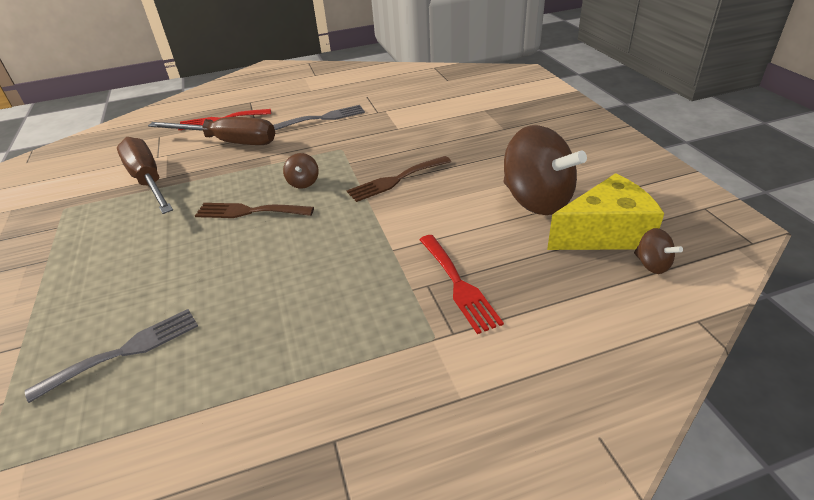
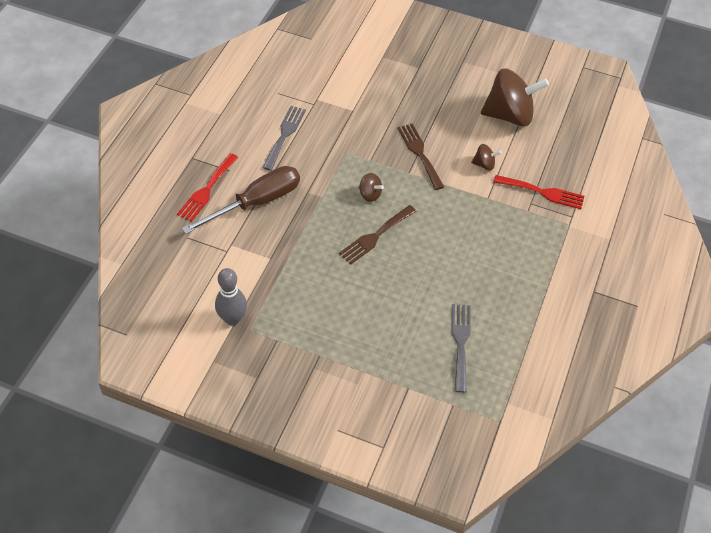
camera: 55 degrees left, 15 degrees up
brown screwdriver [117,137,173,214] -> none
brown fork [347,156,451,202] -> brown fork turned 150 degrees clockwise [398,123,444,190]
yellow cheese [547,173,664,250] -> none
brown spinning top [634,228,683,274] -> brown spinning top moved to [471,144,502,170]
none -> grey bowling pin [215,268,247,325]

